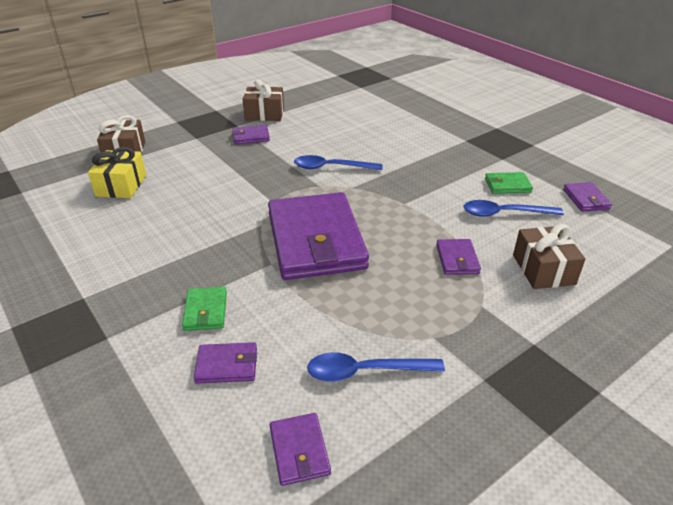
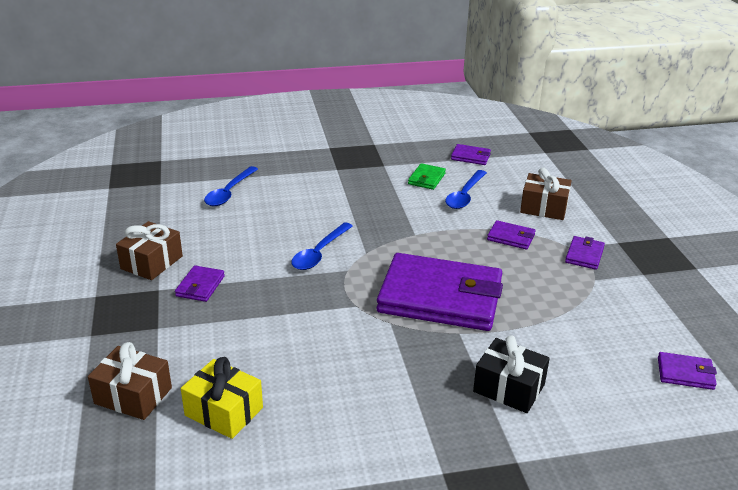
camera: 65 degrees left, 5 degrees down
green wallet [182,287,227,331] -> black gift [473,335,550,413]
purple wallet [194,342,257,384] -> purple wallet moved to [565,236,605,270]
blue spoon [307,352,445,382] -> blue spoon moved to [204,166,258,206]

